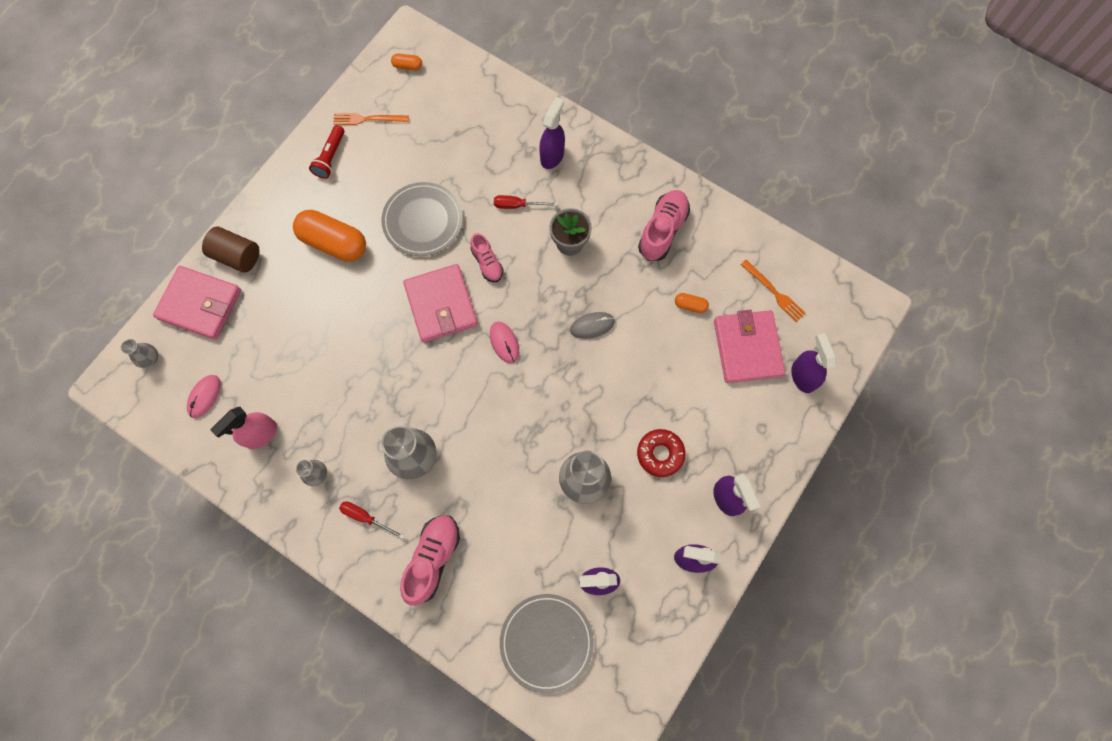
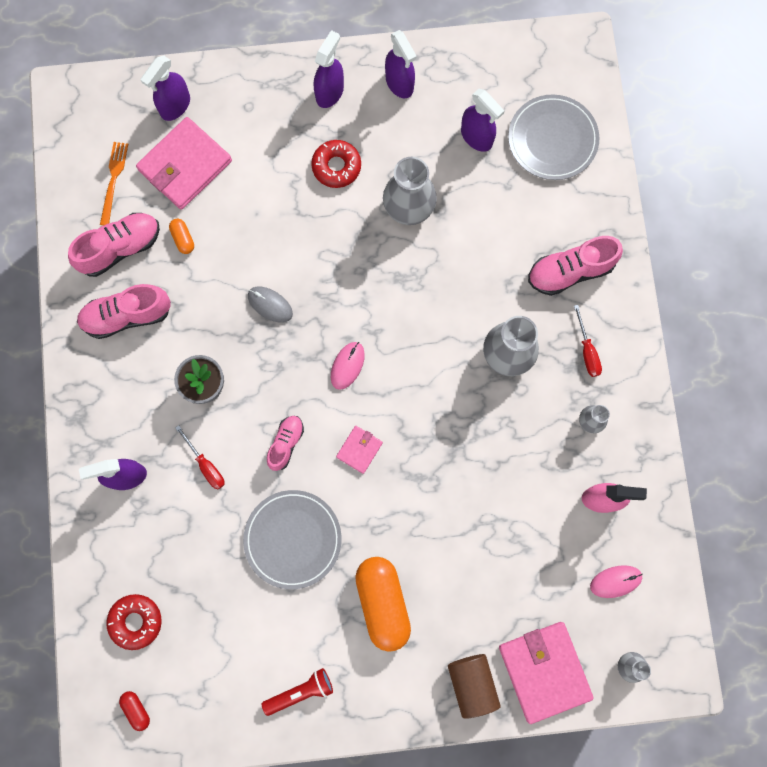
camera: 130 degrees left, 5 degrees up
orange fork [333,113,409,125] -> none
orange capsule [391,53,422,70] -> red capsule [119,691,150,731]
pink wallet [403,264,478,342] -> pink wallet [336,426,383,474], size x0.49
none -> pink shoe [68,213,160,277]
none -> red donut [106,594,162,650]

